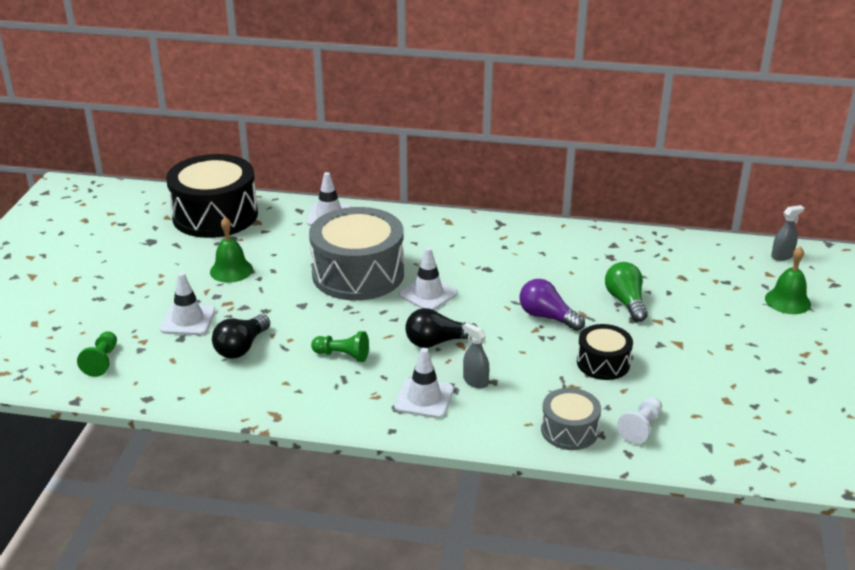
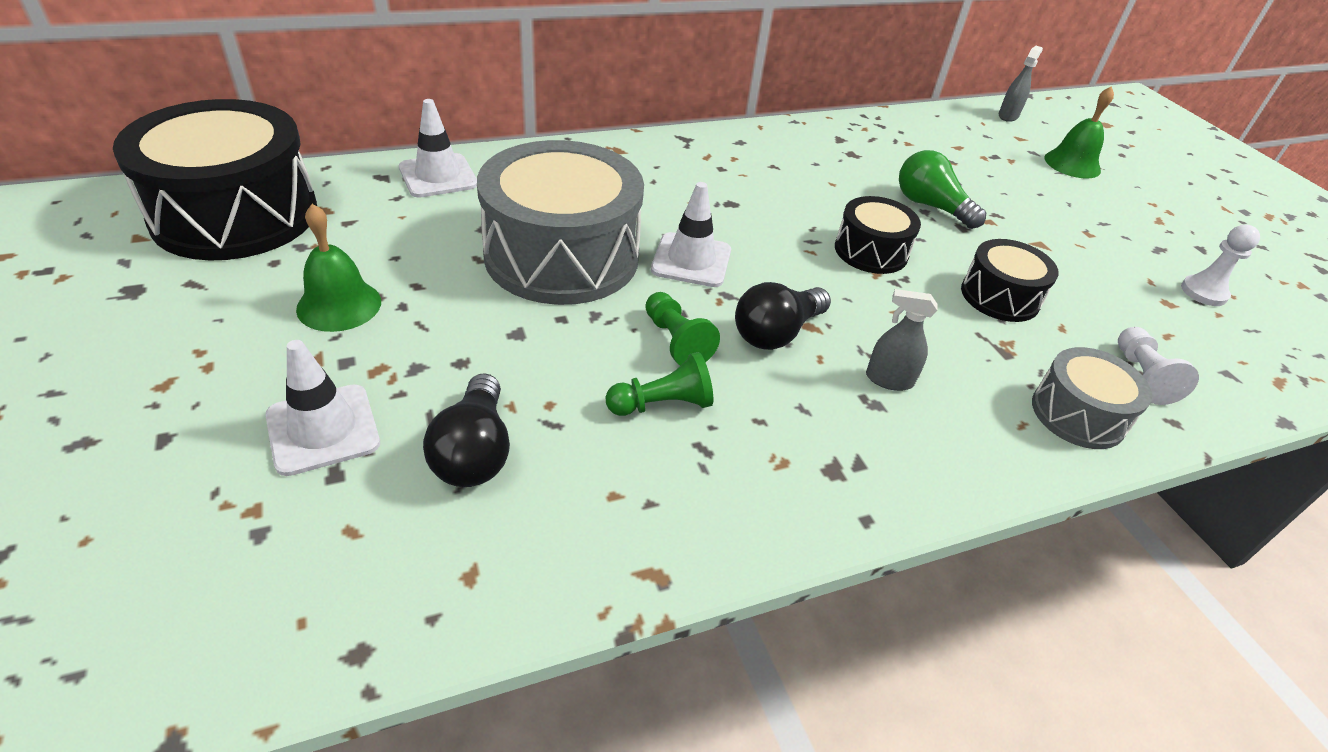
camera: 35 degrees left, 10 degrees up
green pawn [77,331,117,377] -> green pawn moved to [645,292,720,366]
white traffic cone [394,348,454,418] -> none
purple light bulb [519,279,585,331] -> black drum [835,196,921,274]
none -> white pawn [1181,225,1260,306]

